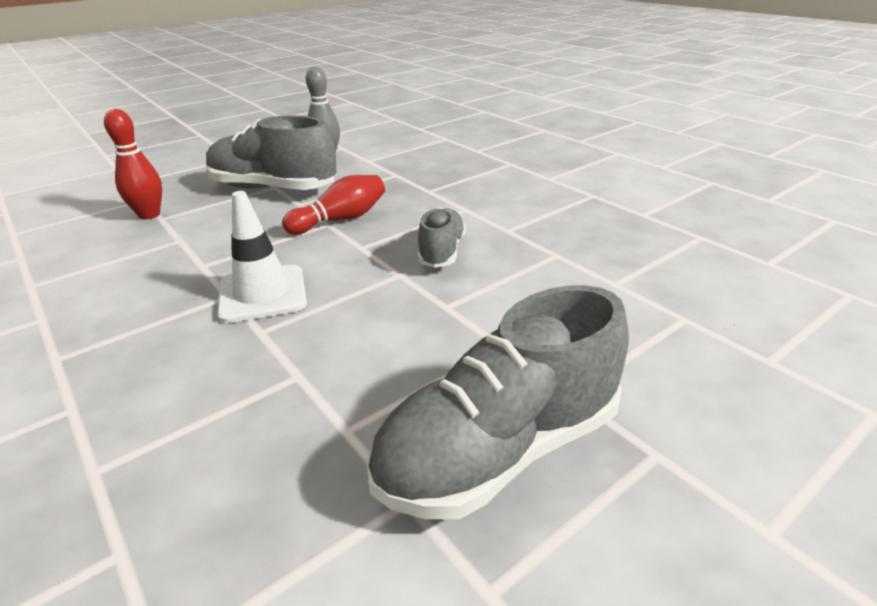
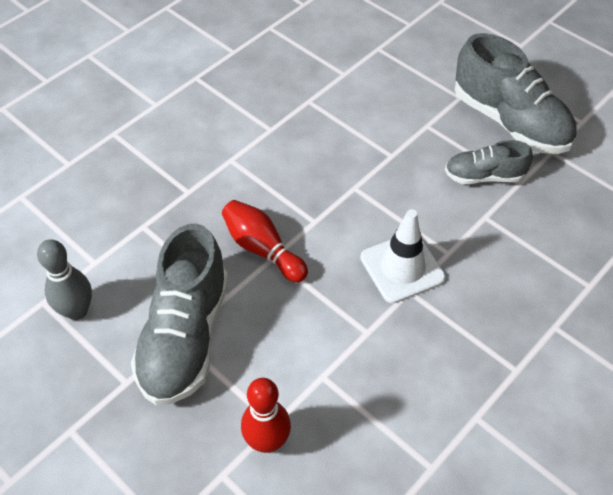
camera: 100 degrees left, 20 degrees up
grey shoe [417,207,466,268] -> grey shoe moved to [445,140,533,184]

